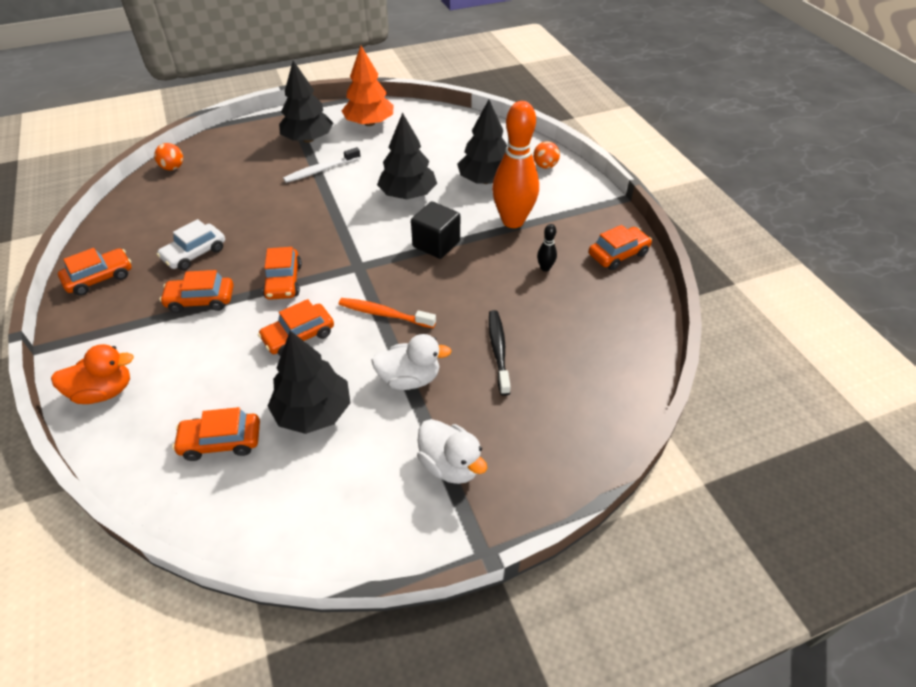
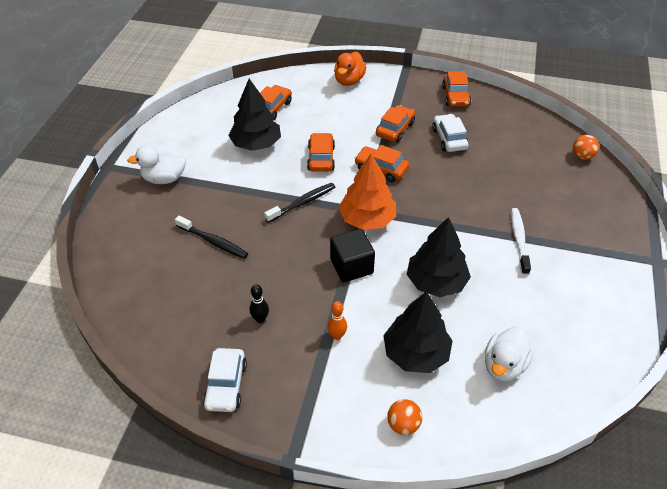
camera: 125 degrees right, 0 degrees up
black tree [279,61,333,143] -> none
orange toothbrush [339,298,436,328] -> black toothbrush [264,183,335,223]
orange tree [342,46,394,126] -> orange tree moved to [338,154,396,230]
white duck [371,334,452,390] -> white duck moved to [485,326,533,381]
orange bowling pin [492,101,539,228] -> orange bowling pin [327,301,347,340], size x0.40
orange car [589,225,652,270] -> white car [203,348,247,412]

